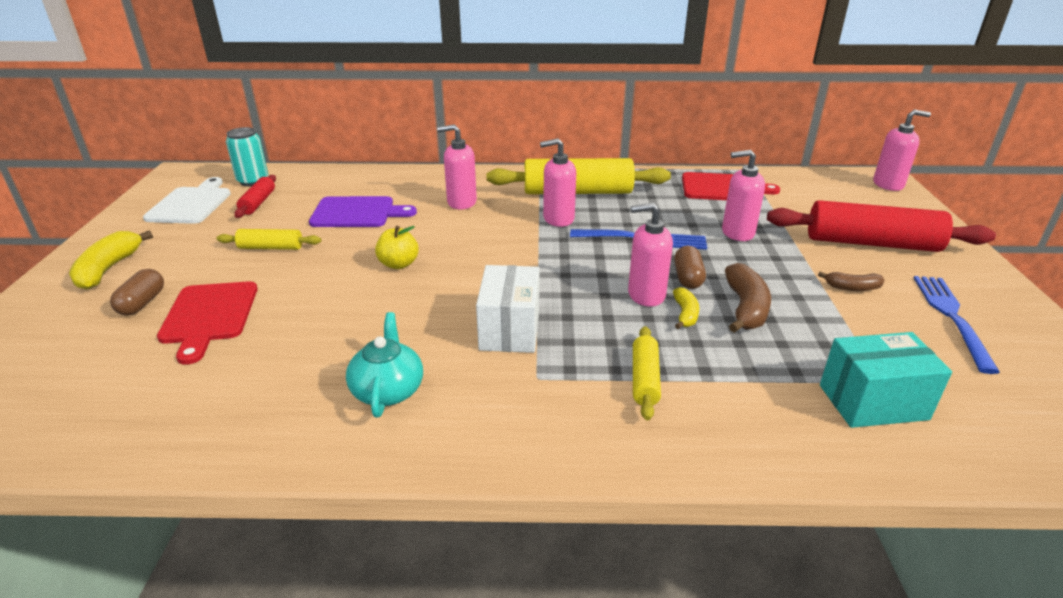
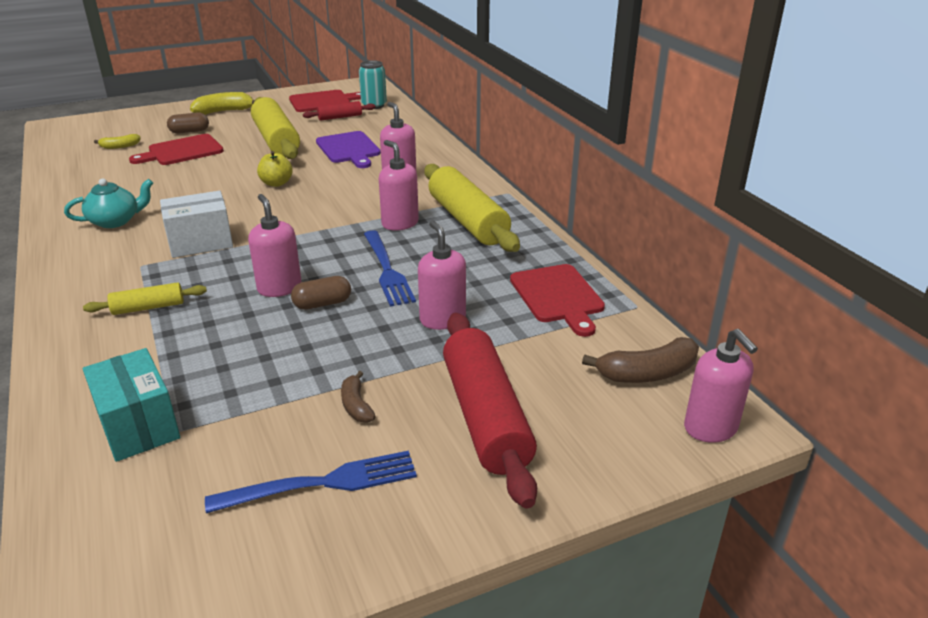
camera: 65 degrees right, 0 degrees up
white cutting board [143,177,231,224] -> red cutting board [289,90,361,112]
yellow rolling pin [216,229,321,250] -> yellow rolling pin [251,97,300,159], size x2.03
yellow banana [673,287,699,329] -> yellow banana moved to [94,134,141,149]
brown banana [725,263,771,333] -> brown banana moved to [582,337,699,383]

